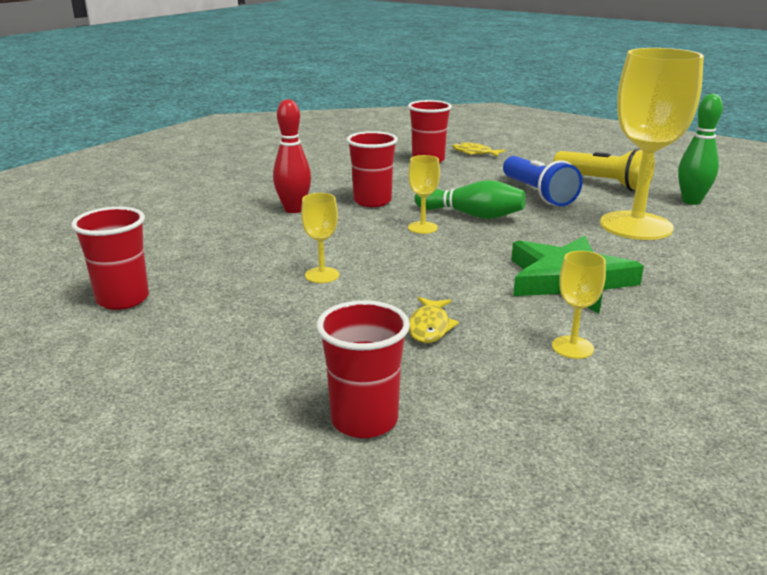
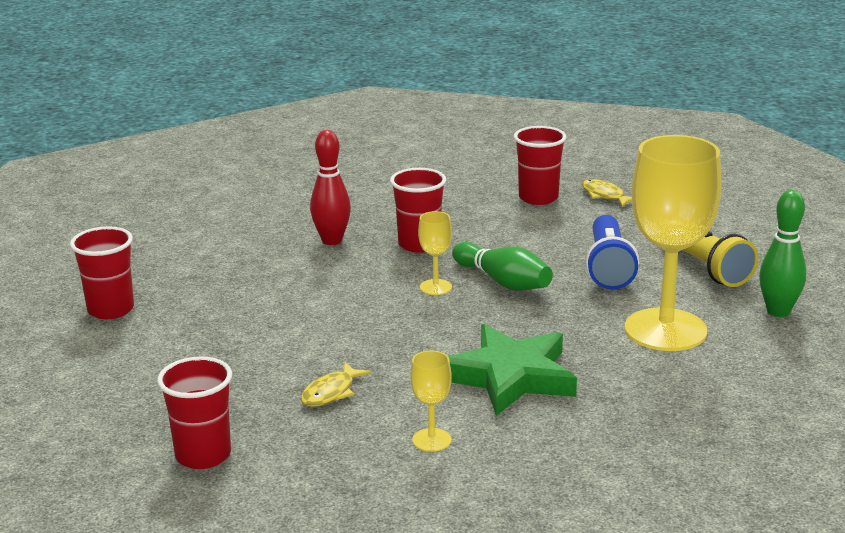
camera: 25 degrees right, 0 degrees up
yellow goblet [301,193,339,283] -> none

